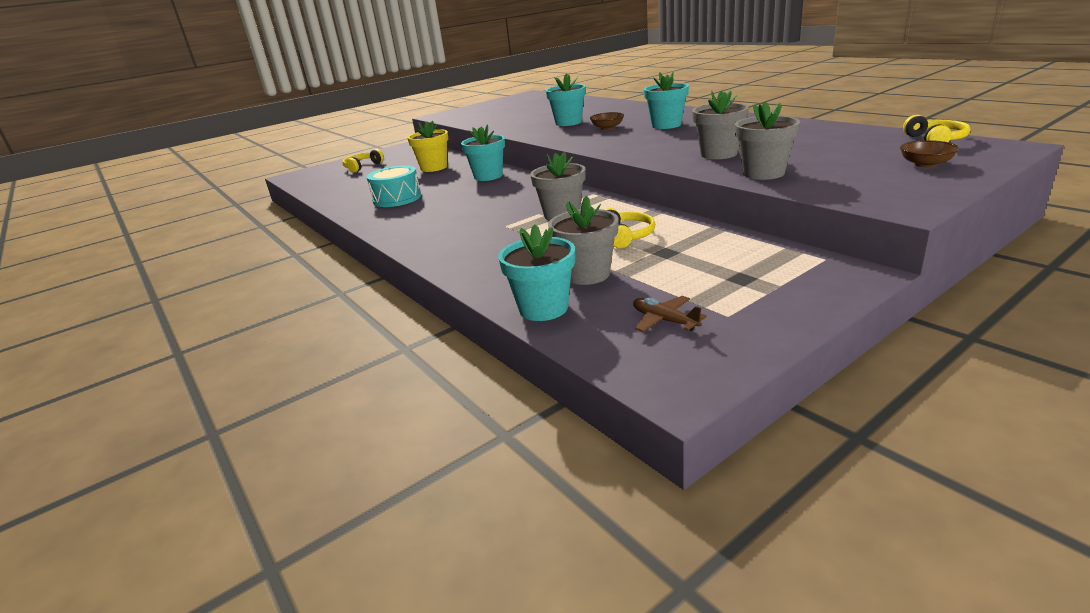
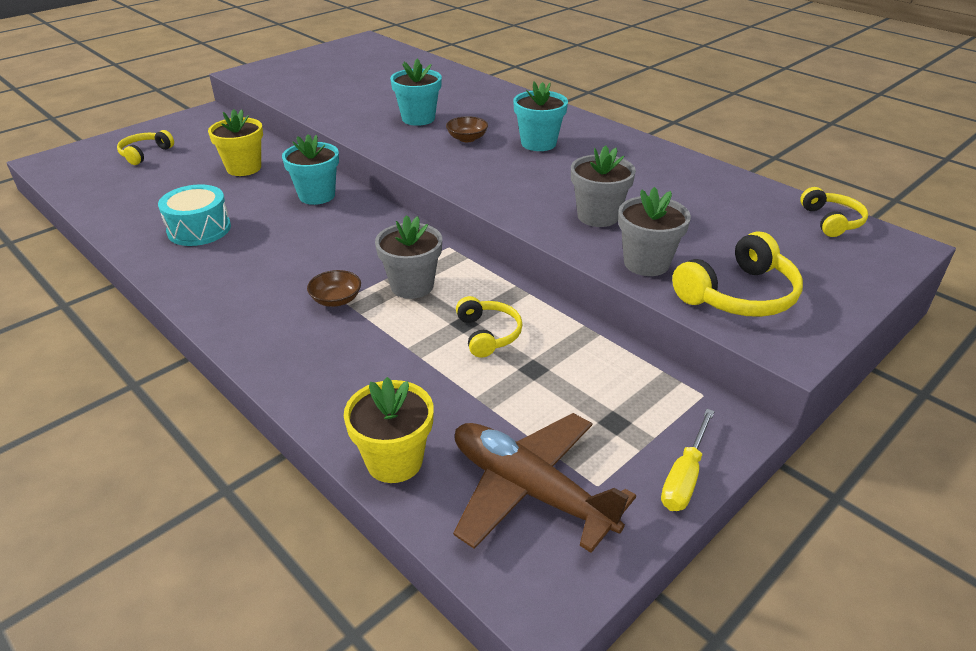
camera: 10 degrees left, 10 degrees up
turquoise flower pot [498,224,575,321] -> yellow flower pot [344,377,434,483]
grey flower pot [548,196,619,285] -> none
brown plane [633,296,707,332] -> brown plane [453,413,636,553], size x2.27
brown bowl [900,140,959,167] -> brown bowl moved to [307,270,361,307]
none -> yellow screwdriver [661,409,715,511]
none -> yellow headphones [672,231,803,317]

